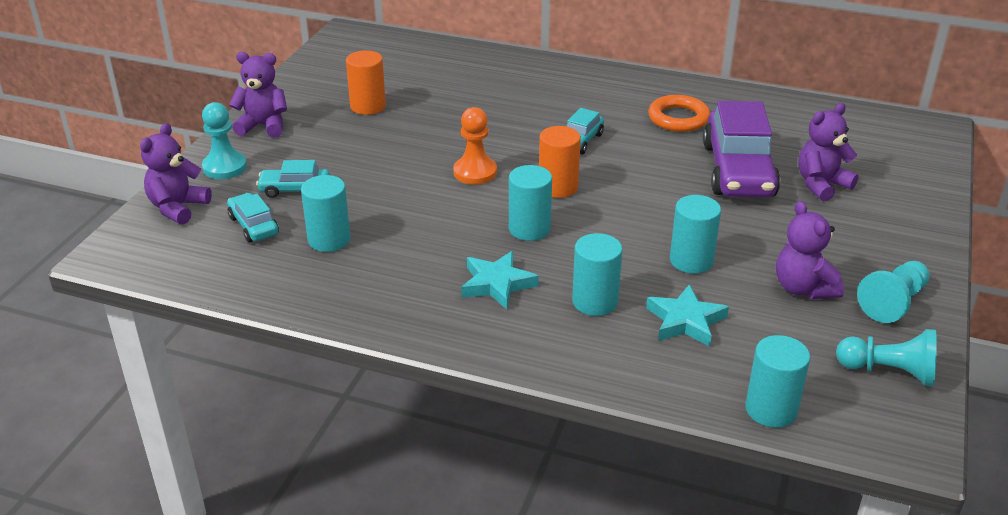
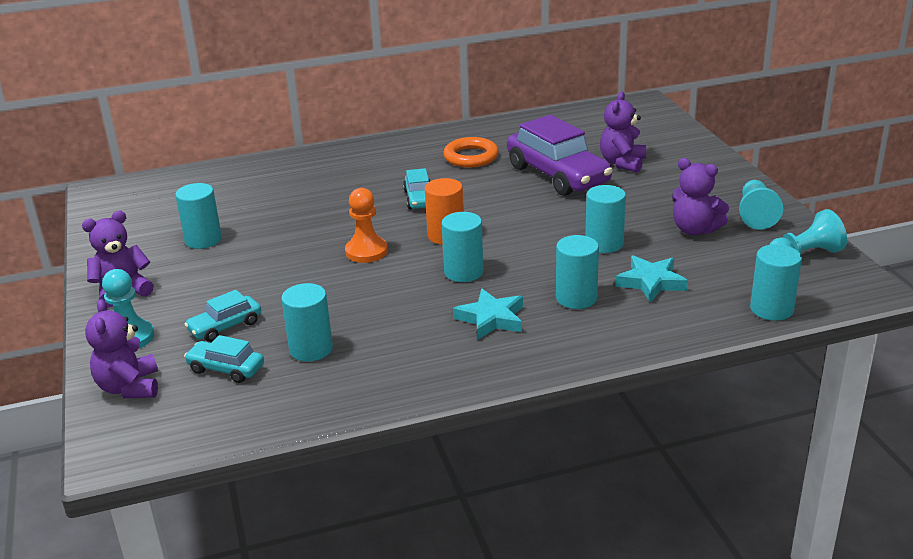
camera: 35 degrees left, 5 degrees down
orange cylinder [346,50,386,115] -> turquoise cylinder [175,183,222,249]

